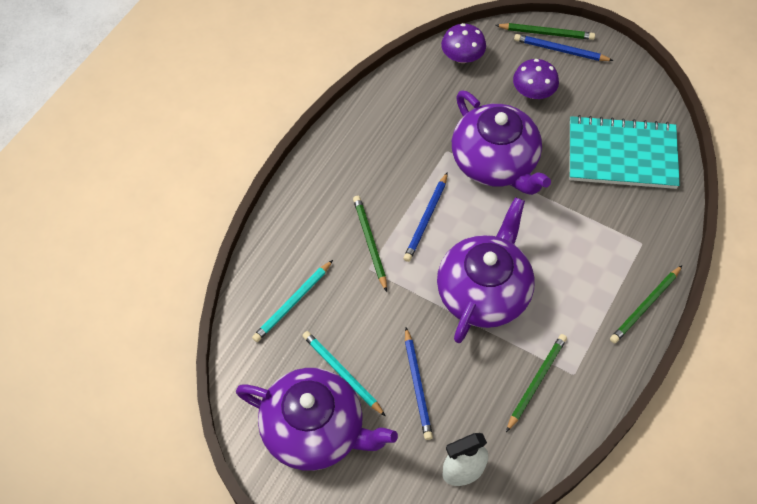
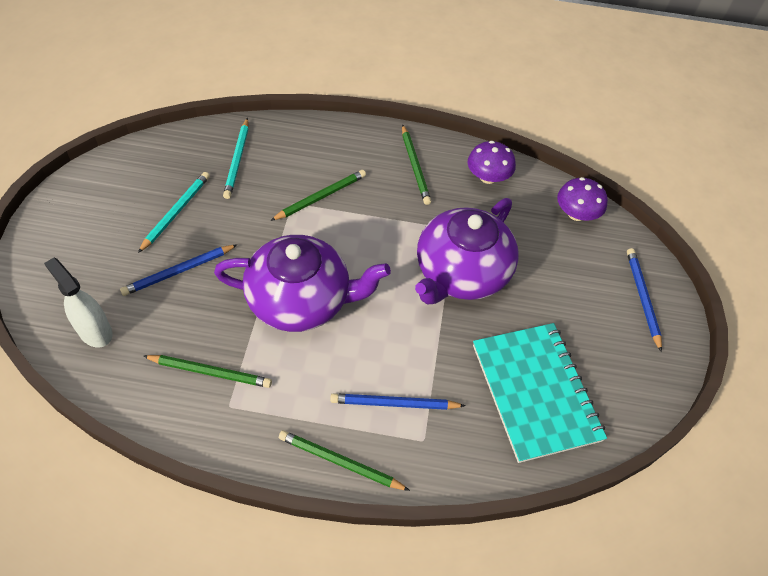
camera: 65 degrees right, 5 degrees down
purple teapot [236,368,398,471] -> none
turquoise pencil [252,260,333,342] -> turquoise pencil turned 105 degrees counterclockwise [223,118,249,199]
blue pencil [403,172,448,262] -> blue pencil moved to [330,393,466,410]
green pencil [495,23,595,40] -> green pencil moved to [402,124,431,205]
purple mushroom [513,59,559,99] -> purple mushroom moved to [468,141,516,184]

